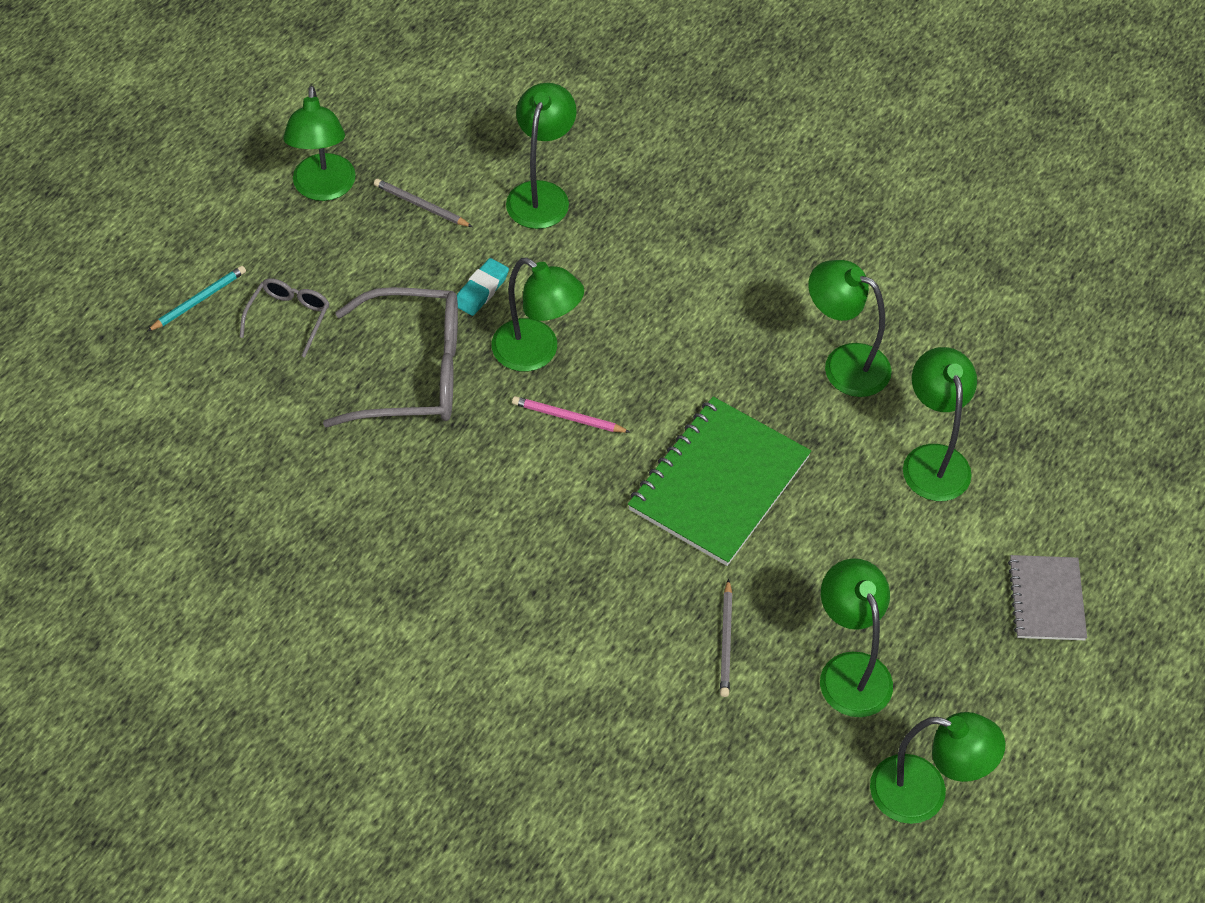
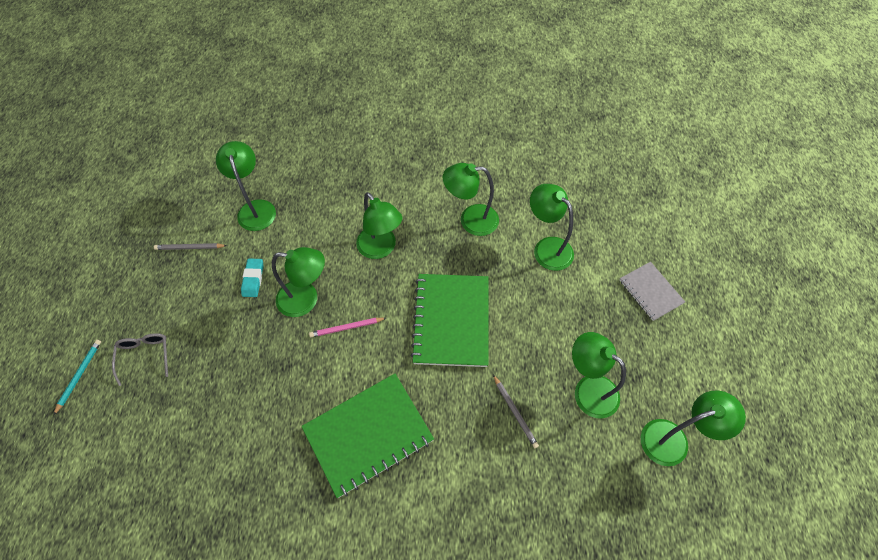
camera: 30 degrees left, 5 degrees up
green lamp [283,86,356,201] -> green lamp moved to [356,192,402,259]
grey glasses [323,287,458,427] -> none
none -> green notebook [302,374,434,498]

